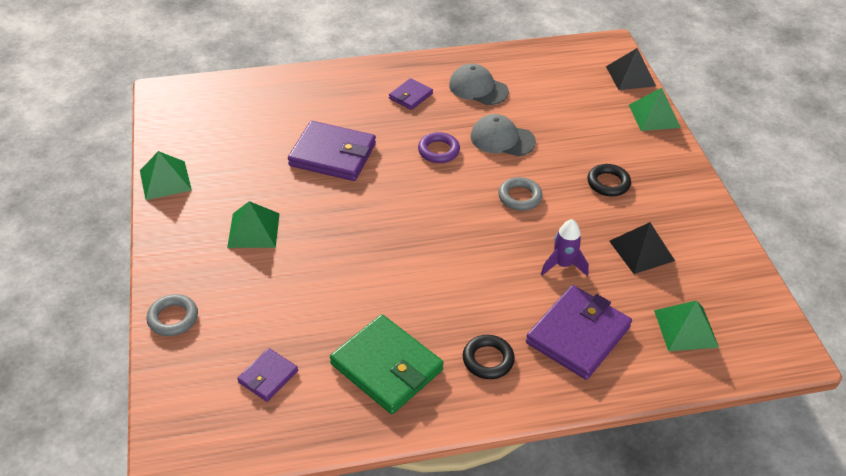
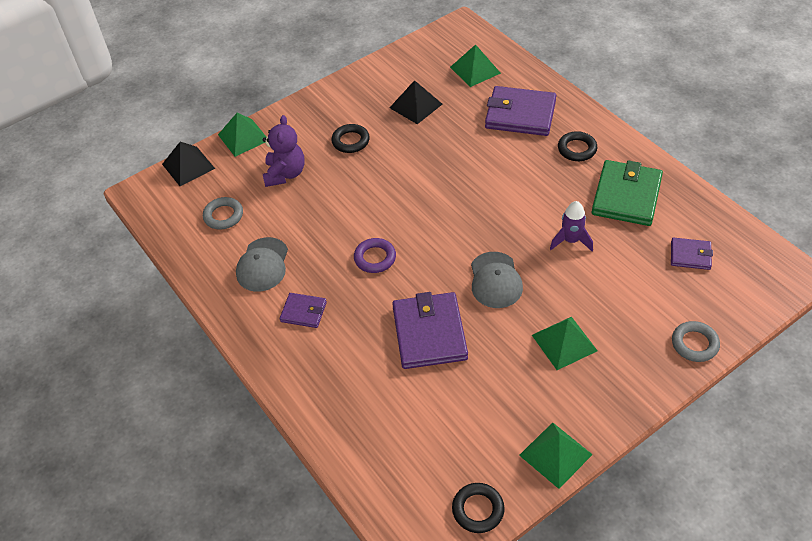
camera: 110 degrees left, 5 degrees up
grey cap [470,114,536,156] -> grey cap moved to [471,252,523,308]
grey ring [498,177,543,211] -> grey ring moved to [203,197,243,230]
purple rocket [541,219,589,276] -> purple rocket moved to [550,201,593,251]
none -> purple teddy bear [263,115,305,187]
none -> black ring [452,483,505,533]

